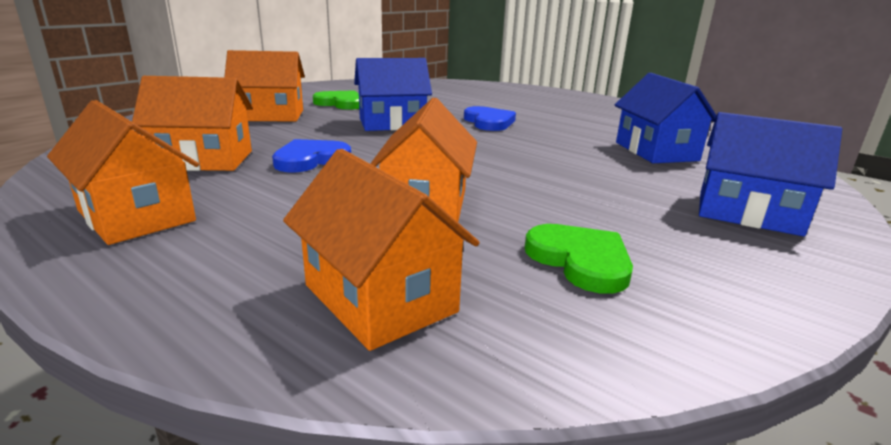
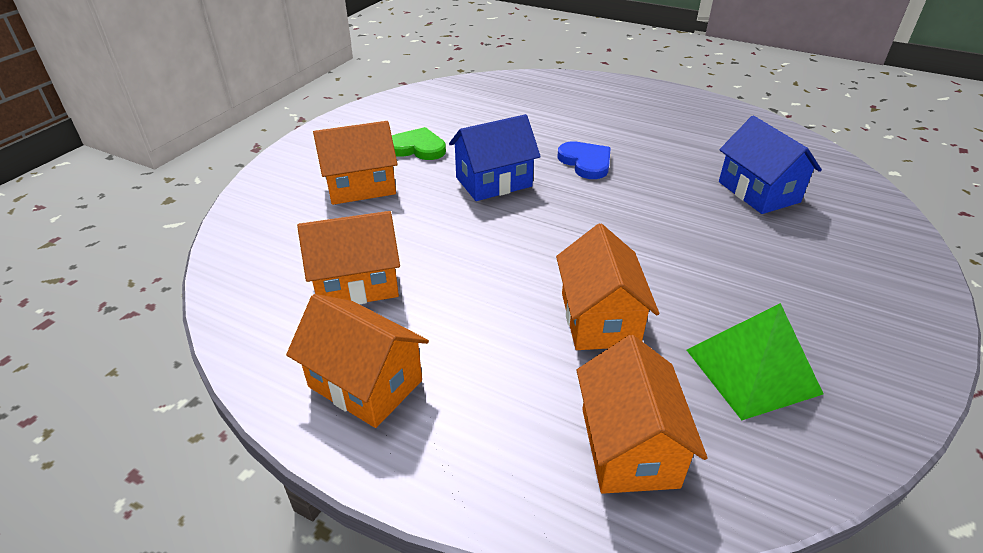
camera: 10 degrees left, 15 degrees up
blue heart [272,139,351,172] -> none
orange house [283,149,480,351] -> orange house turned 45 degrees clockwise [577,335,707,494]
green heart [524,224,633,294] -> green pyramid [687,303,824,420]
blue house [699,112,842,236] -> none

